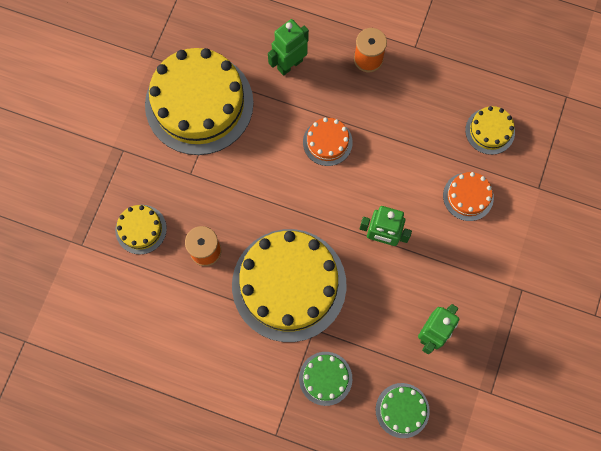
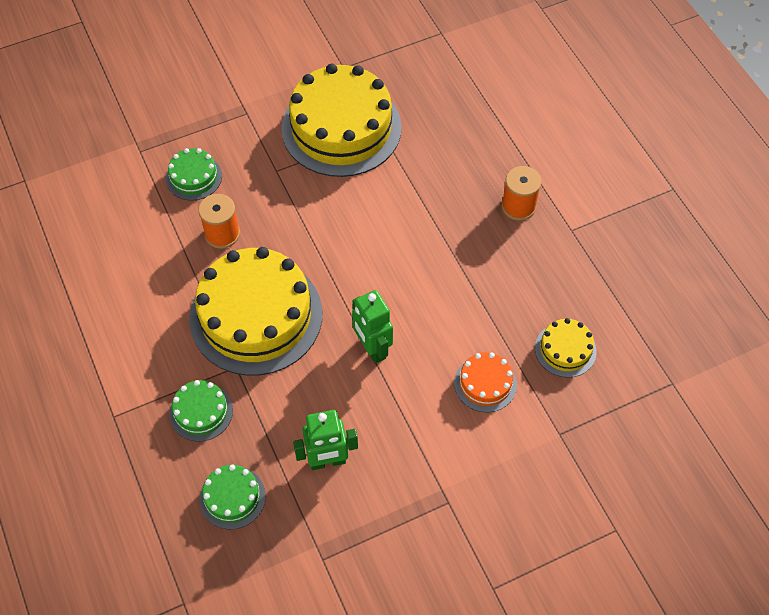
camera: 45 degrees right, 15 degrees down
yellow cake [115,205,167,254] -> green cake [166,148,222,201]
green robot [268,19,309,76] -> none
orange cake [303,118,353,166] -> none

